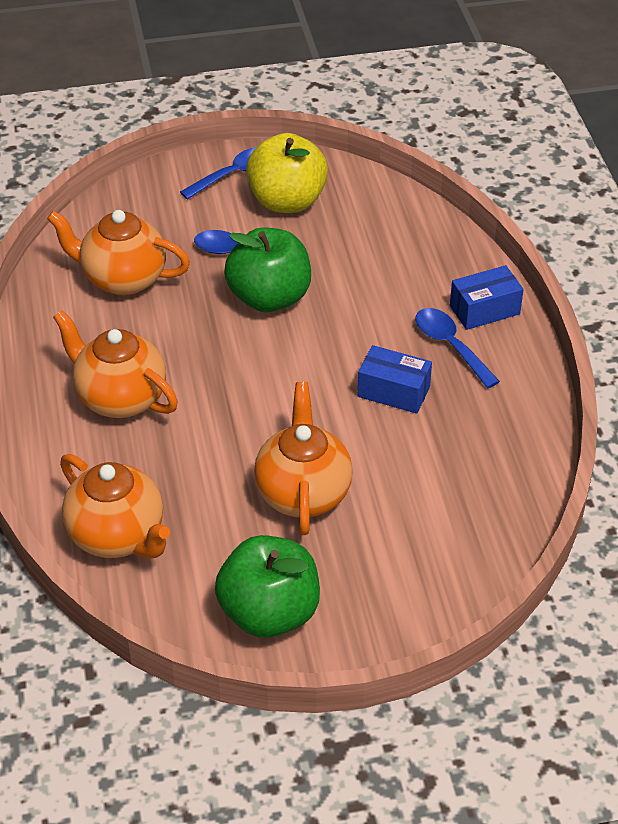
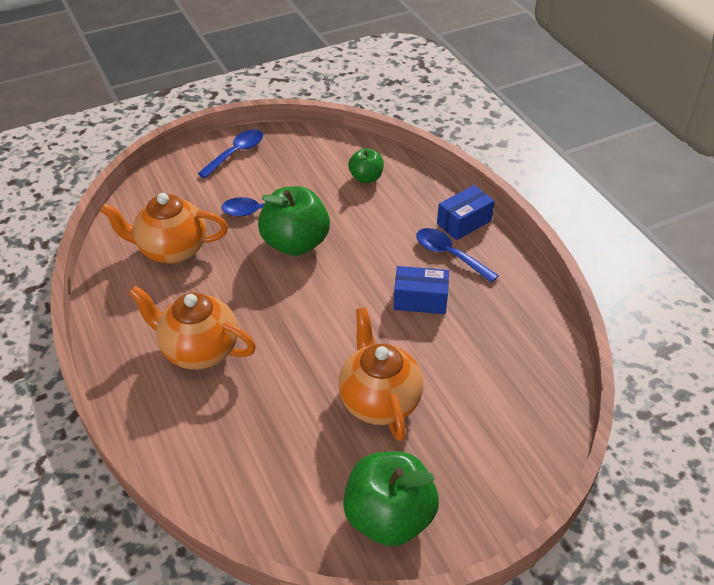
camera: 15 degrees left, 0 degrees up
orange teapot [60,454,170,558] -> none
yellow apple [246,133,328,213] -> none
none -> green apple [348,148,384,183]

